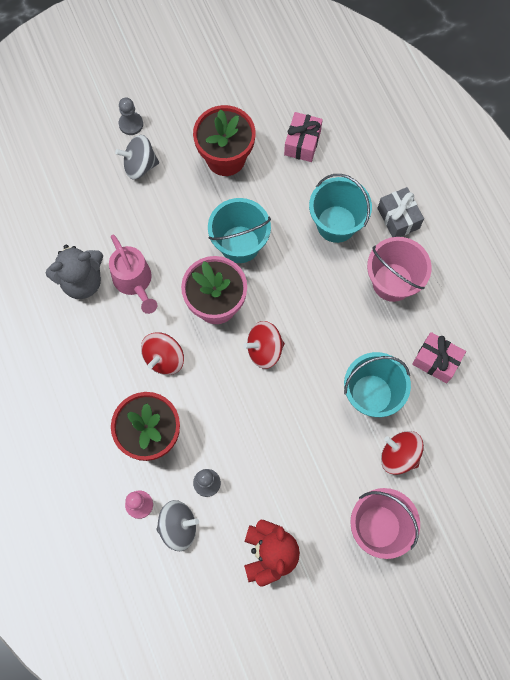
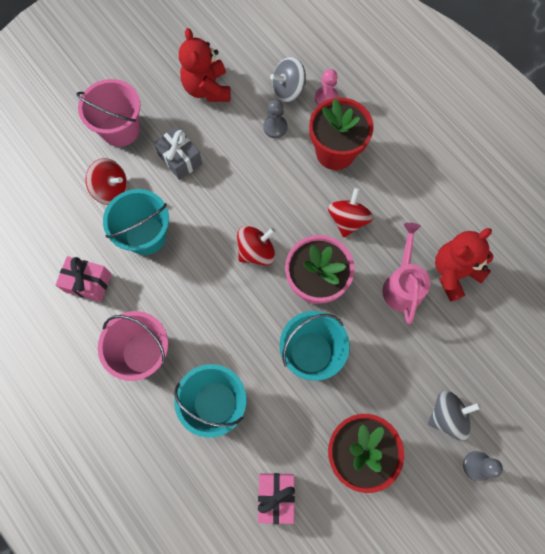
camera: 165 degrees right, 0 degrees up
grey teddy bear [46,244,103,299] -> red teddy bear [435,228,494,302]
pink watering can [109,235,157,314] -> pink watering can turned 45 degrees clockwise [382,223,431,324]
grey gift [378,187,424,237] -> grey gift moved to [154,126,202,180]

